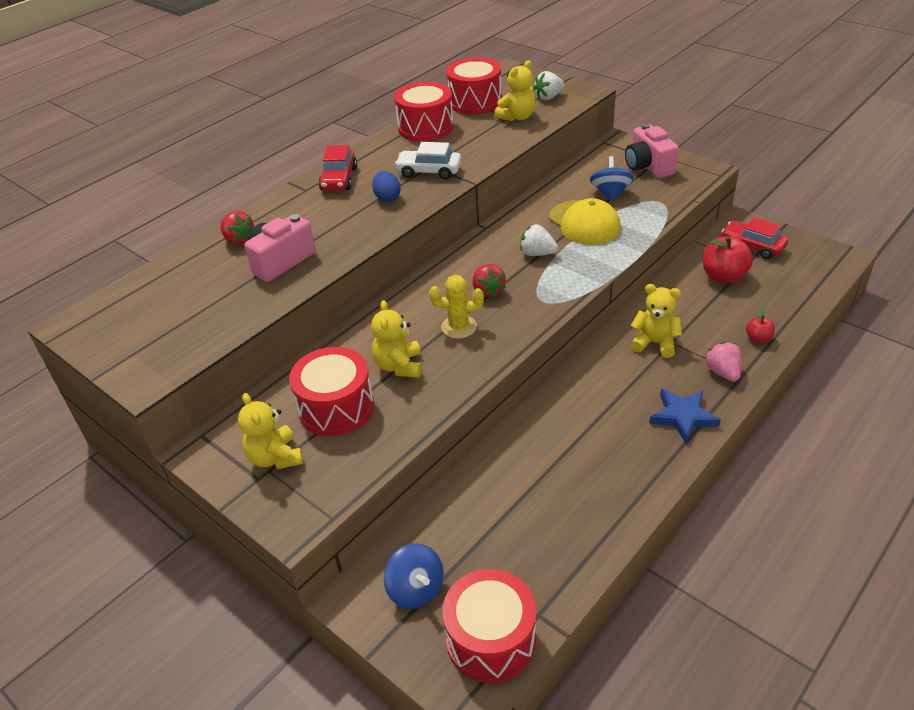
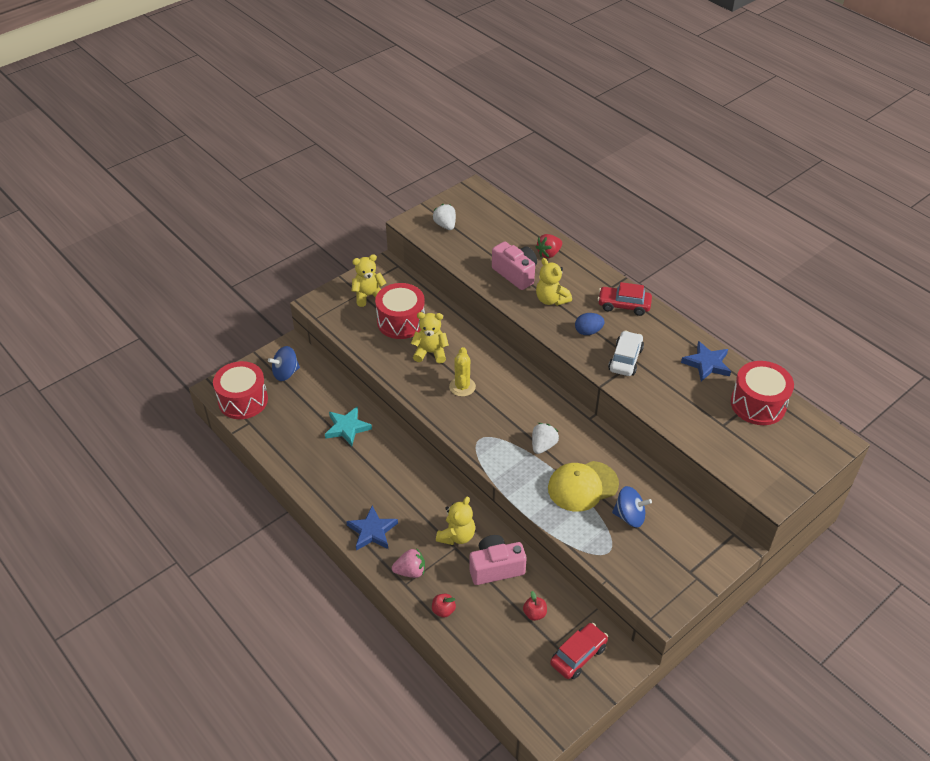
camera: 95 degrees right, 5 degrees up
red drum [394,82,454,142] -> blue star [681,341,731,381]
red strawberry [473,264,506,298] -> none
yellow teddy bear [494,60,535,121] -> yellow teddy bear moved to [536,258,572,306]
white strawberry [533,71,564,100] -> white strawberry moved to [433,204,456,230]
pink camera [625,123,679,178] -> pink camera moved to [469,535,527,585]
red apple [703,236,753,284] -> red apple [523,591,547,621], size x0.52
none -> turquoise star [325,406,372,446]

